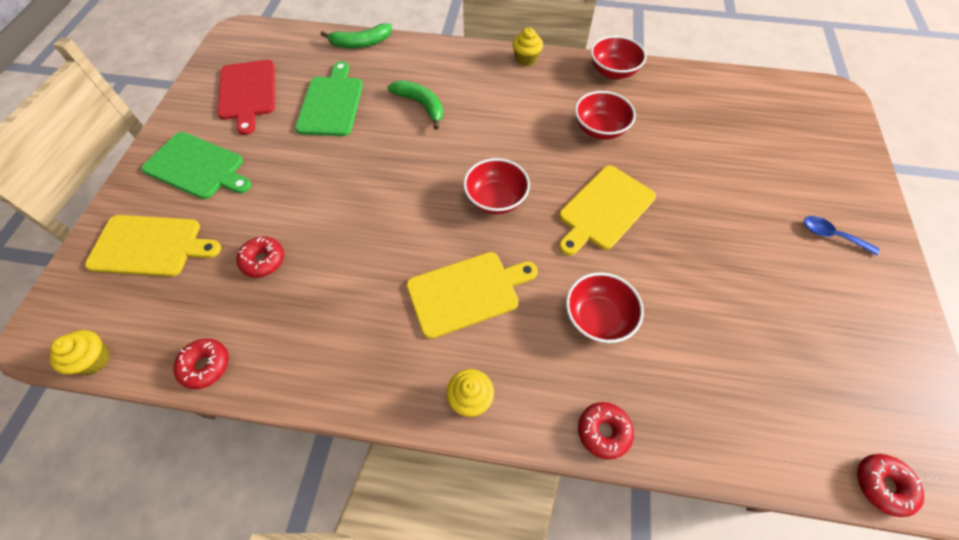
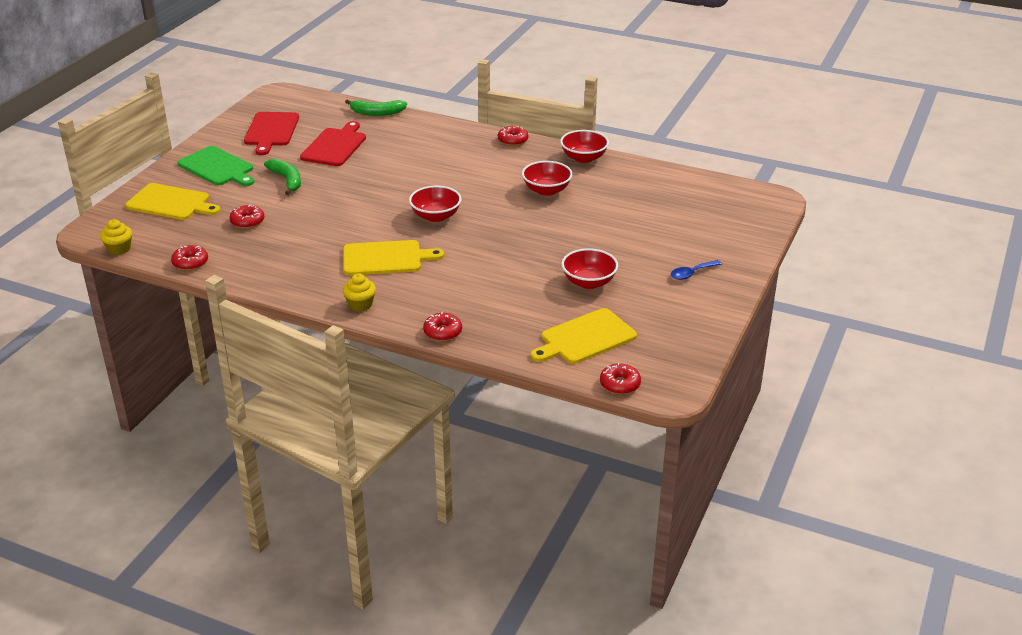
camera: 15 degrees right, 25 degrees down
green cutting board [295,61,363,136] -> red cutting board [300,121,366,166]
green banana [388,80,443,130] -> green banana moved to [264,159,301,195]
yellow cupcake [512,28,543,66] -> red donut [498,126,528,146]
yellow cutting board [559,165,656,256] -> yellow cutting board moved to [531,308,637,364]
red bowl [566,272,644,343] -> red bowl moved to [562,248,618,289]
blue spoon [804,216,879,256] -> blue spoon turned 75 degrees counterclockwise [671,260,722,280]

